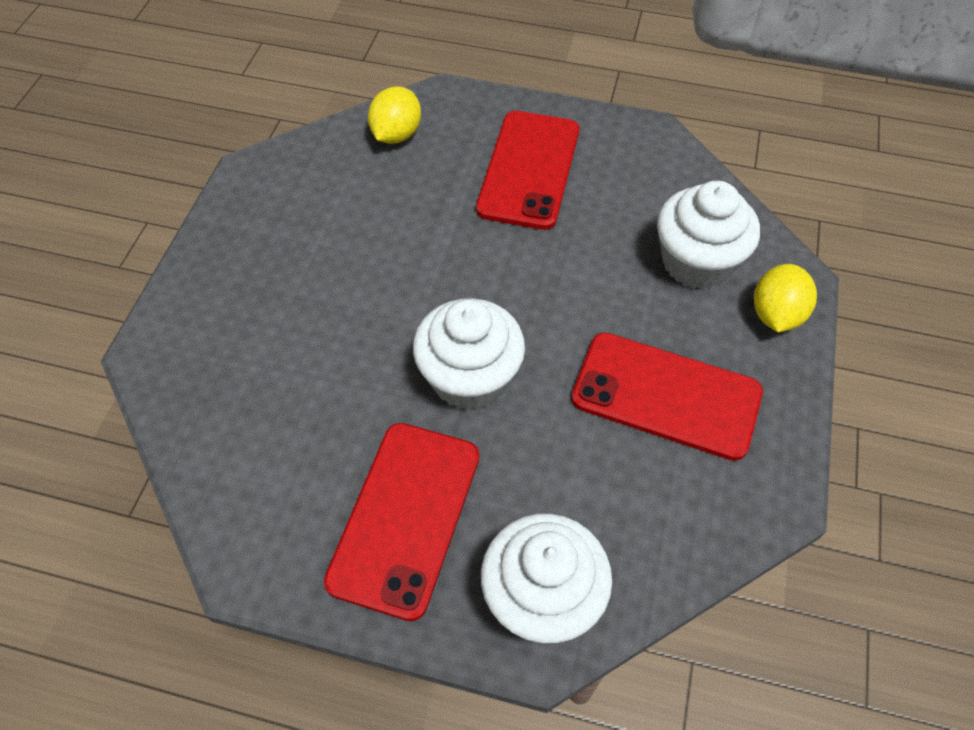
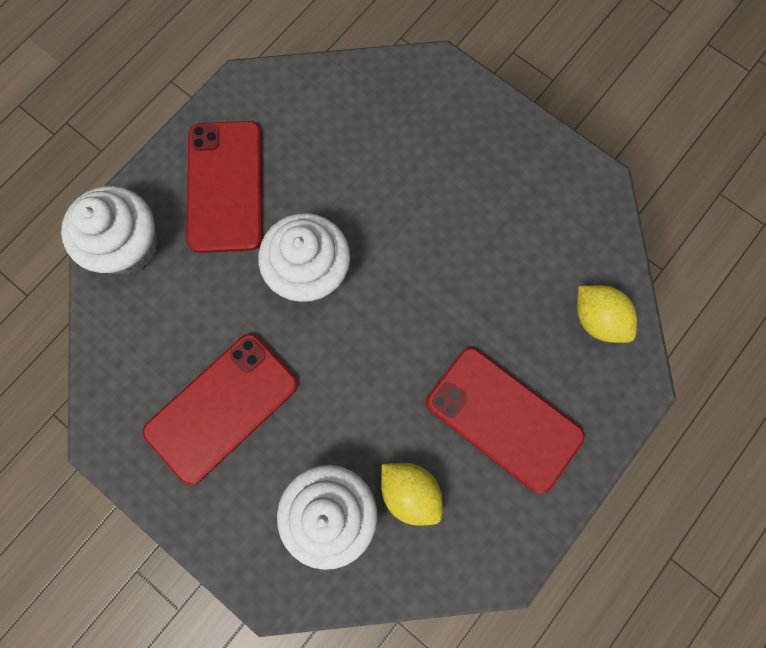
camera: 115 degrees right, 20 degrees up
red phone [324,423,479,621] -> red phone turned 45 degrees clockwise [186,121,262,253]
yellow lemon [754,264,817,332] -> yellow lemon moved to [381,463,443,526]

